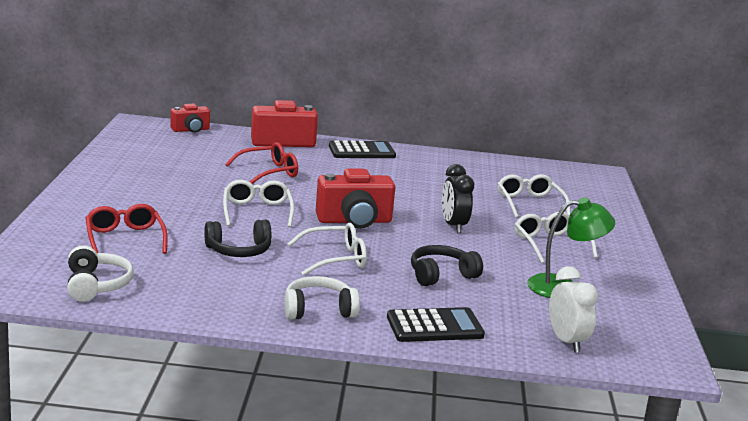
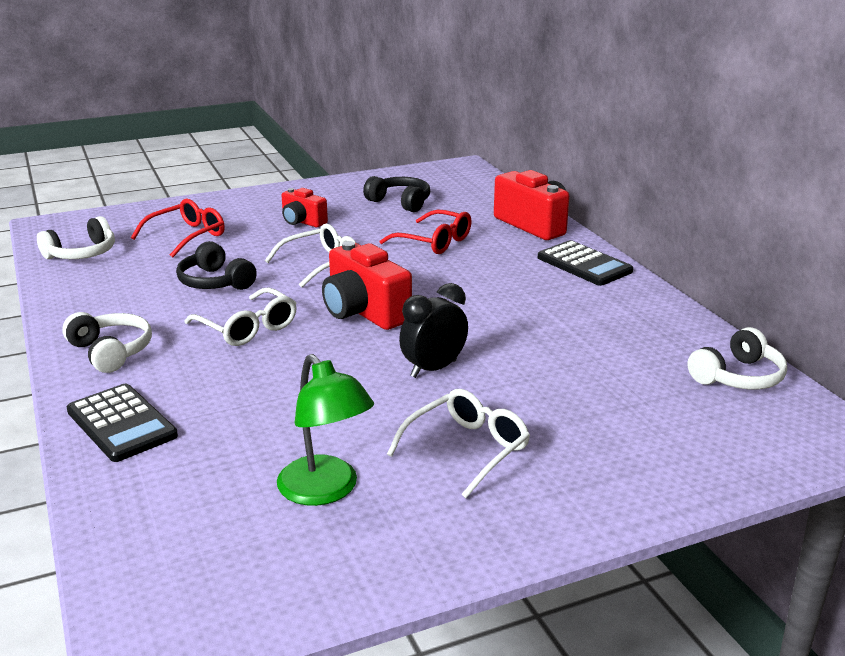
camera: 65 degrees right, 5 degrees up
red camera [171,103,210,133] -> red camera moved to [281,188,328,227]
black headphones [411,245,483,286] -> black headphones moved to [363,176,430,212]
white glasses [497,174,570,218] -> none
white clock [549,266,598,352] -> none
none -> white headphones [687,327,787,390]

